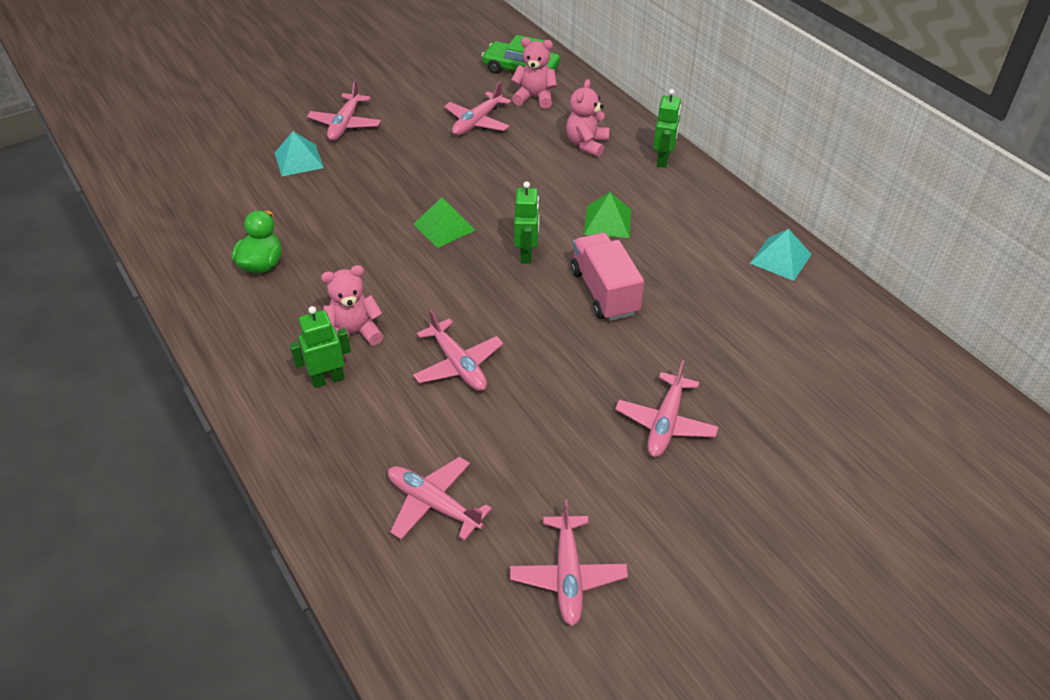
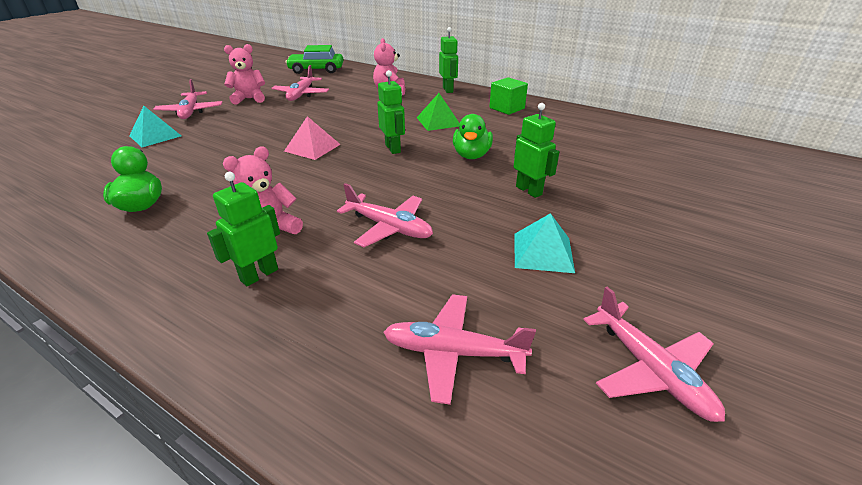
camera: 25 degrees left, 10 degrees down
green pyramid [413,198,475,248] -> pink pyramid [284,116,341,160]
pink teddy bear [511,37,557,109] -> pink teddy bear moved to [224,44,265,105]
pink truck [571,233,644,321] -> green duck [453,114,493,159]
pink plane [615,360,718,457] -> none
turquoise pyramid [750,229,812,281] -> turquoise pyramid moved to [514,213,575,273]
none -> green cube [489,77,528,115]
none -> green robot [514,103,559,198]

